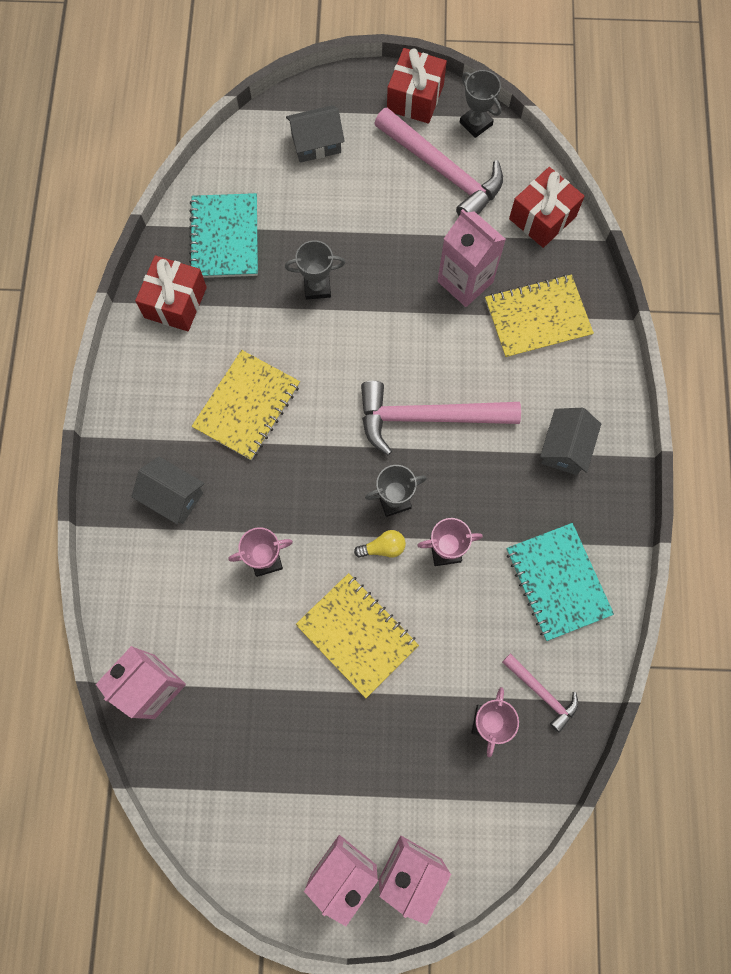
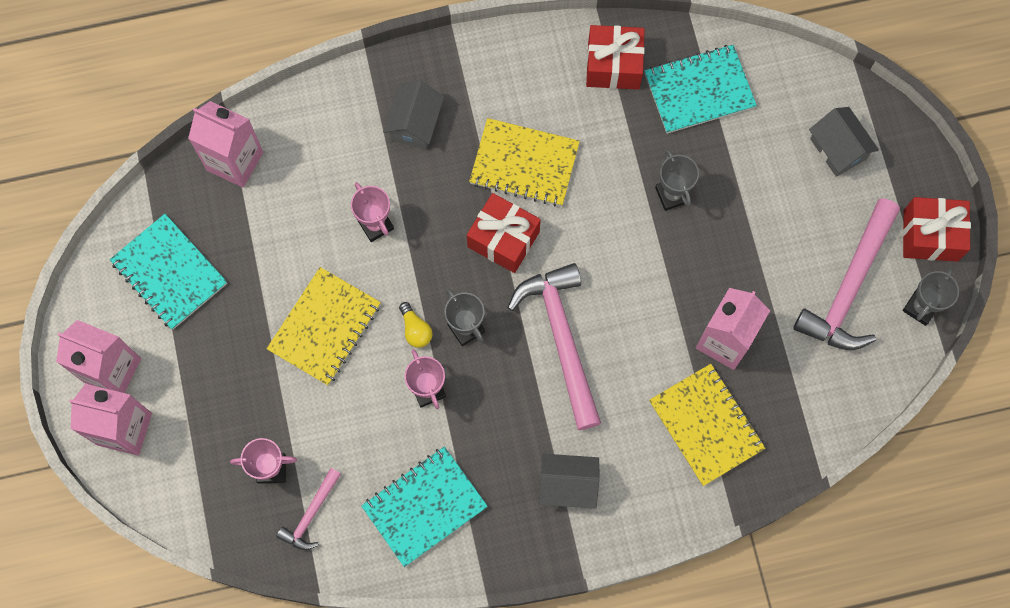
camera: 75 degrees right, 0 degrees up
red gift [509,167,585,248] -> red gift moved to [467,193,541,273]
none -> turquoise notebook [110,214,227,330]

